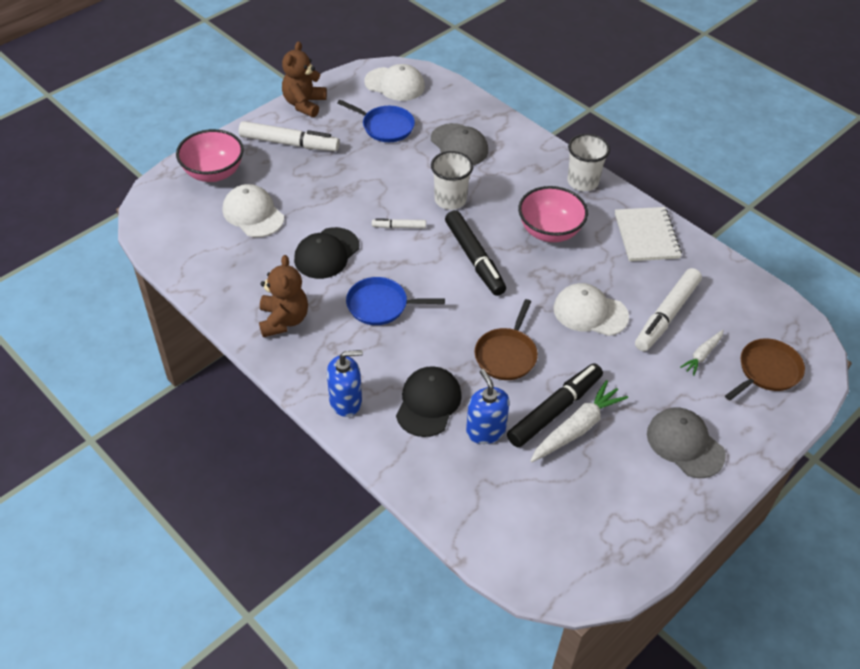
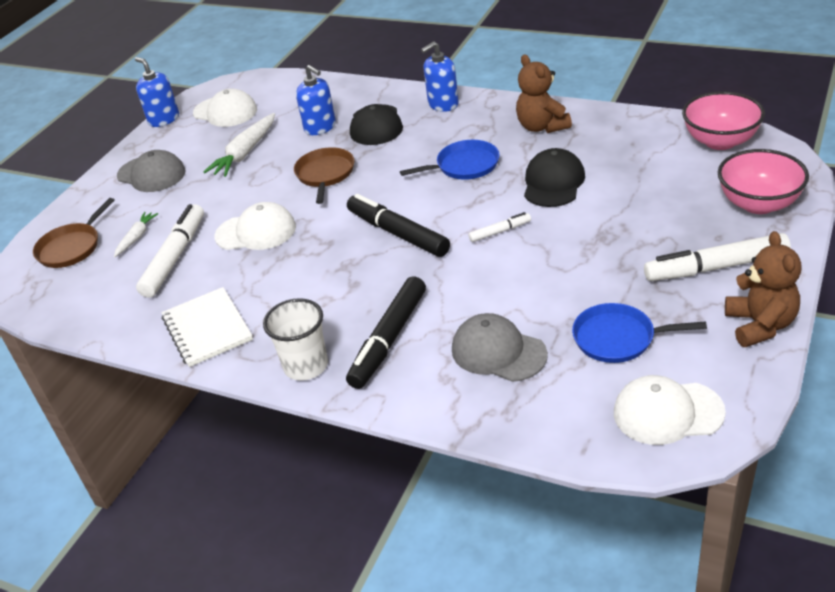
camera: 165 degrees right, 10 degrees down
white cap [223,184,284,237] -> white cap moved to [193,88,257,127]
white cup [431,151,474,210] -> none
black marker [507,363,603,447] -> black marker moved to [346,276,426,389]
pink bowl [518,186,588,242] -> pink bowl moved to [682,91,765,150]
none -> blue soap dispenser [135,57,179,127]

